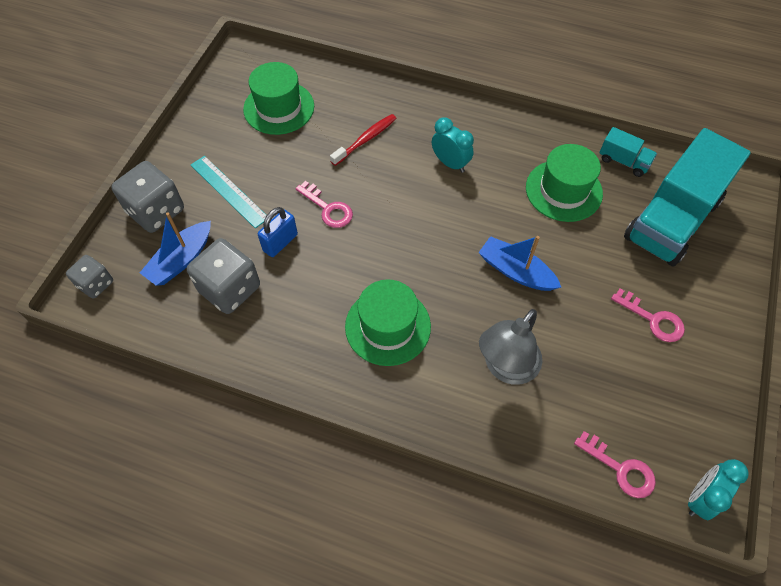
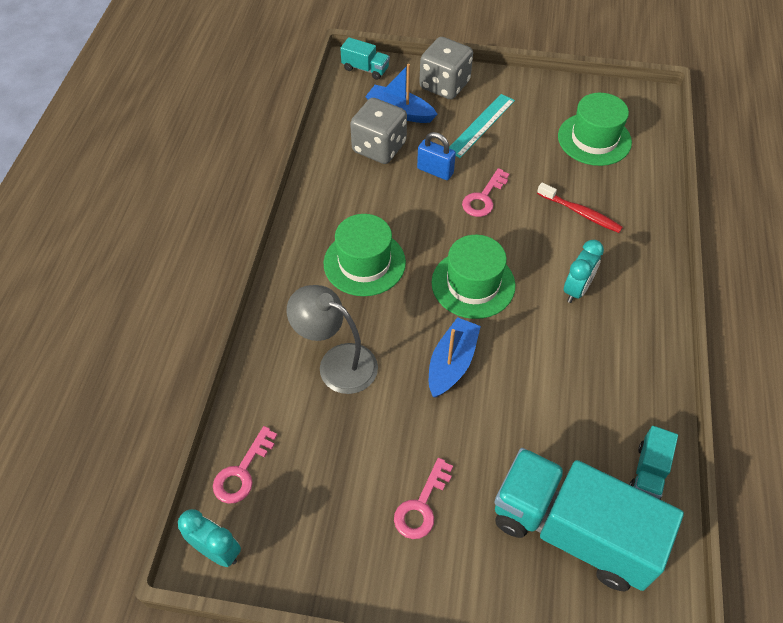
camera: 80 degrees right, 5 degrees down
grey dice [66,255,113,299] -> turquoise truck [340,37,390,80]
green hat [526,144,603,222] -> green hat moved to [432,235,515,319]

